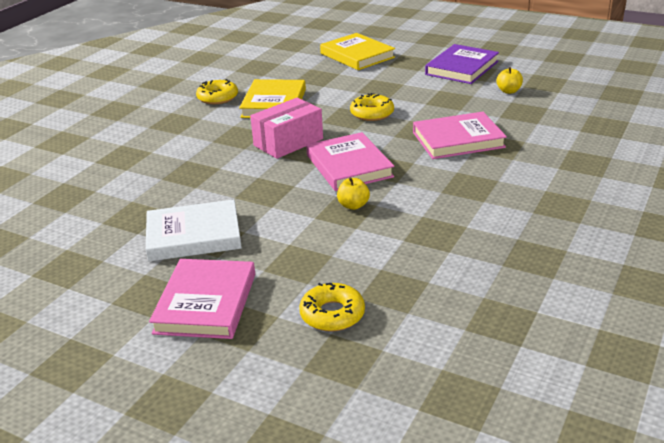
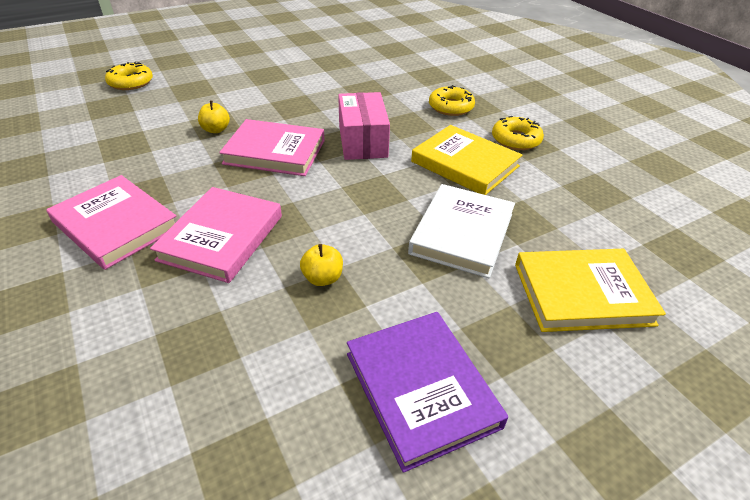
camera: 120 degrees right, 10 degrees up
white book [146,199,242,261] -> white book moved to [408,184,515,278]
pink book [149,259,255,339] -> pink book moved to [46,175,176,270]
yellow donut [350,93,394,121] -> yellow donut moved to [429,85,475,116]
yellow apple [497,67,523,94] -> yellow apple moved to [300,244,343,286]

